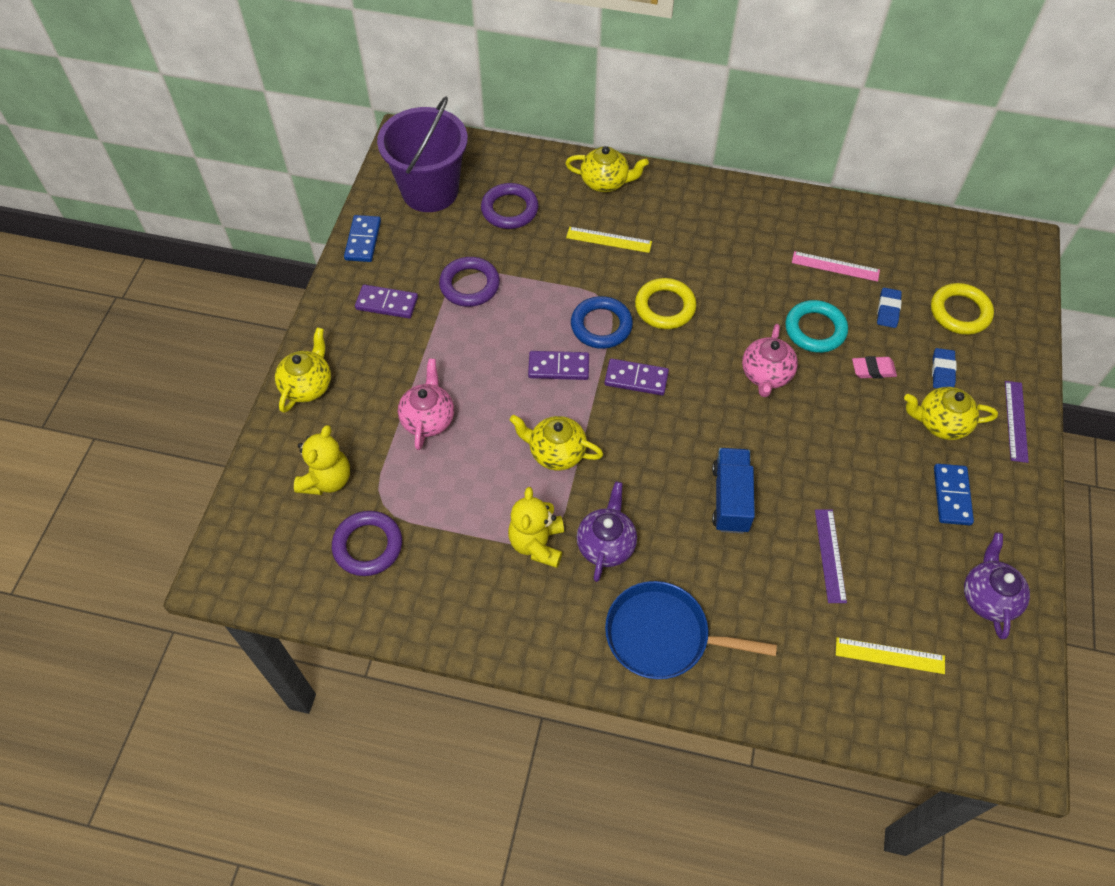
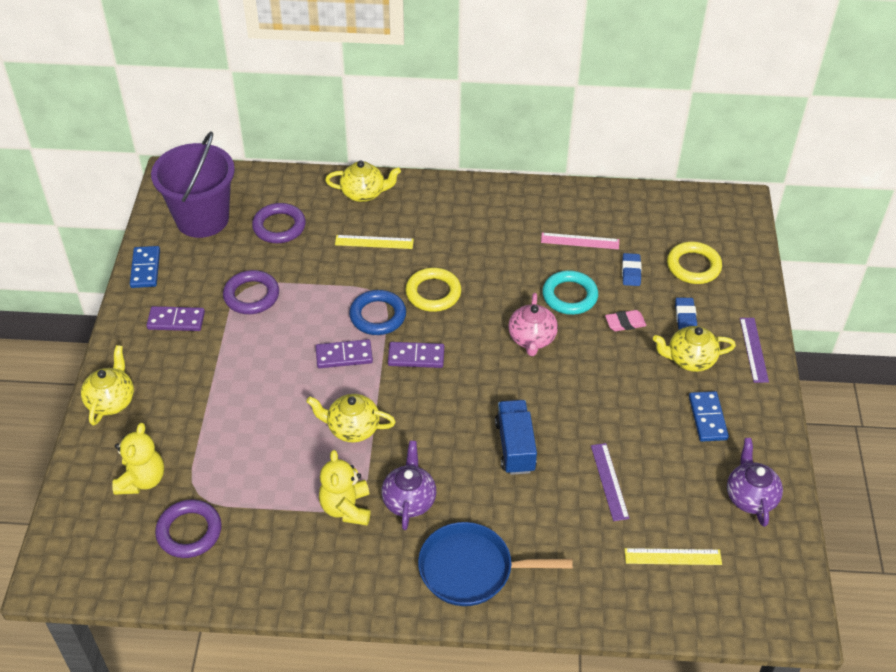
camera: 10 degrees left, 10 degrees down
pink teapot [398,358,454,450] -> none

